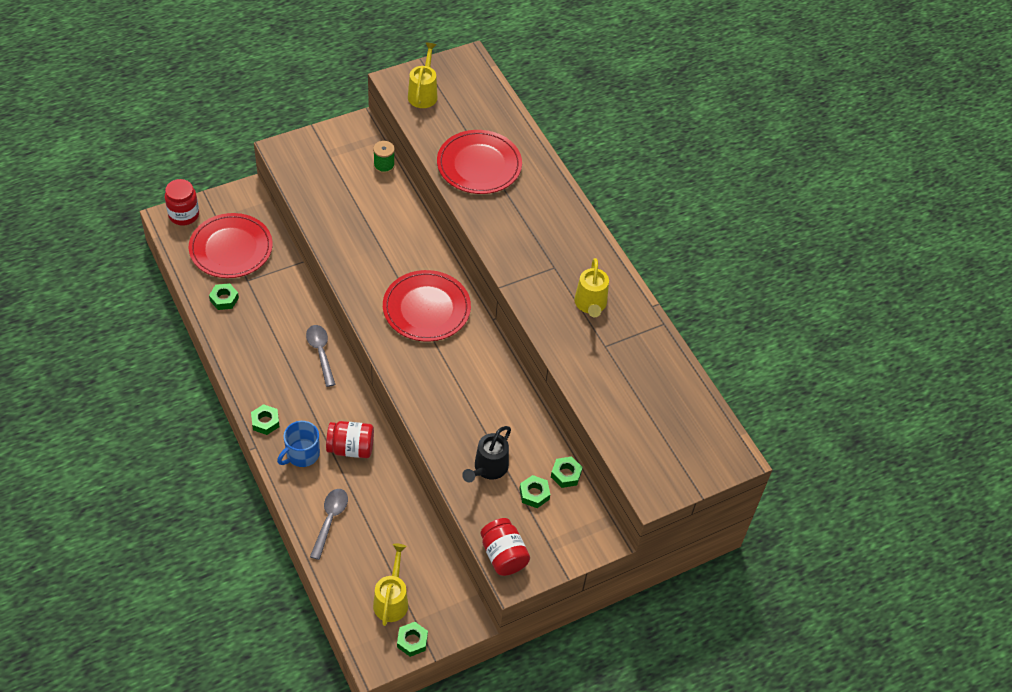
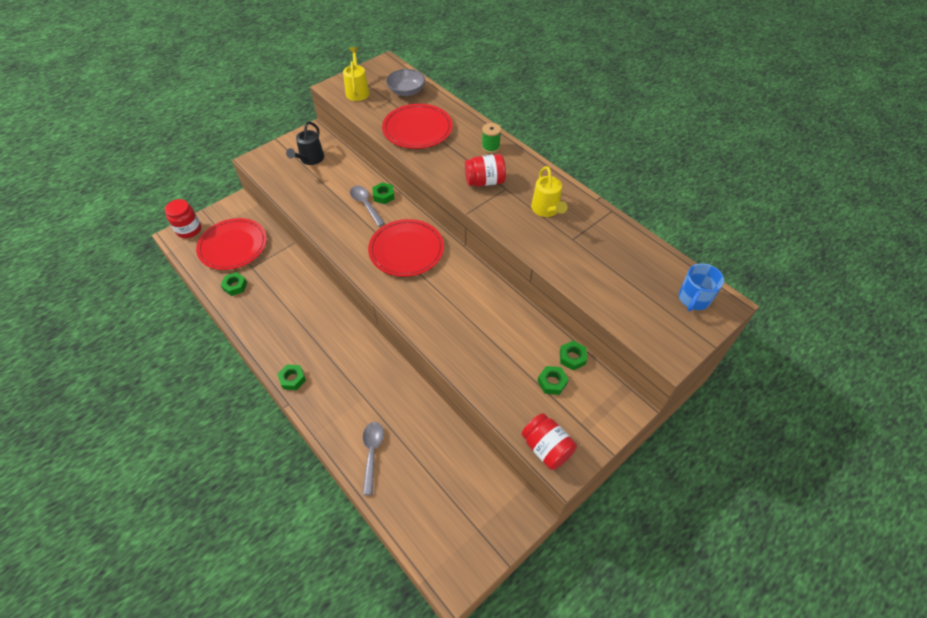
camera: 10 degrees left, 0 degrees up
blue mug [277,421,320,467] -> blue mug moved to [679,263,724,311]
grey spoon [306,325,336,387] -> grey spoon moved to [350,186,385,227]
red jar [326,421,374,458] -> red jar moved to [465,154,506,187]
green spool [373,141,395,173] -> green spool moved to [482,123,501,153]
yellow watering can [373,544,408,626] -> none
green nut [397,622,428,657] -> green nut moved to [372,182,394,204]
black watering can [462,426,511,483] -> black watering can moved to [286,121,324,165]
none -> grey bowl [386,69,425,96]

